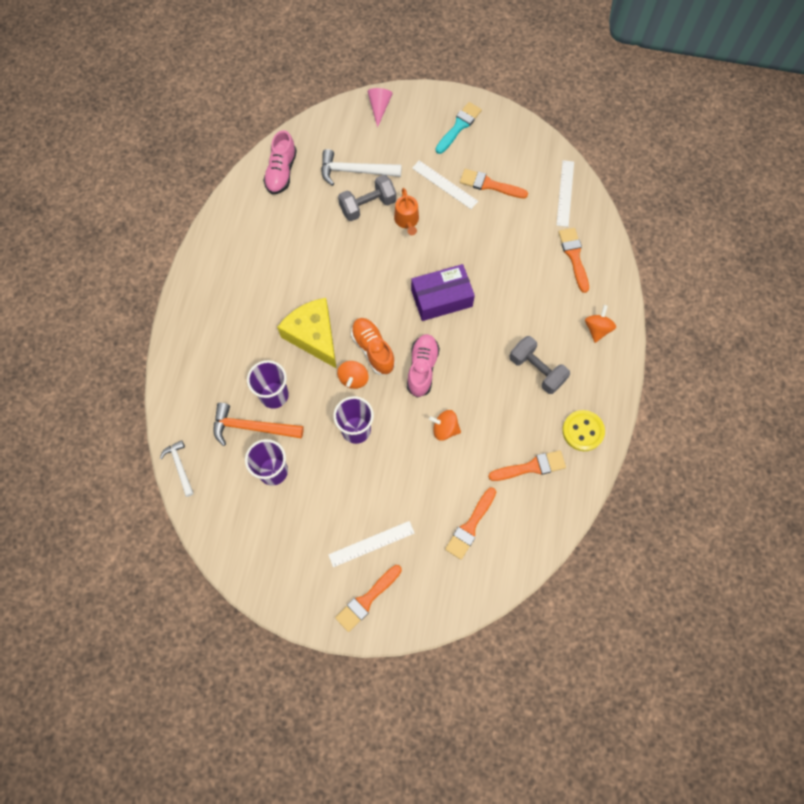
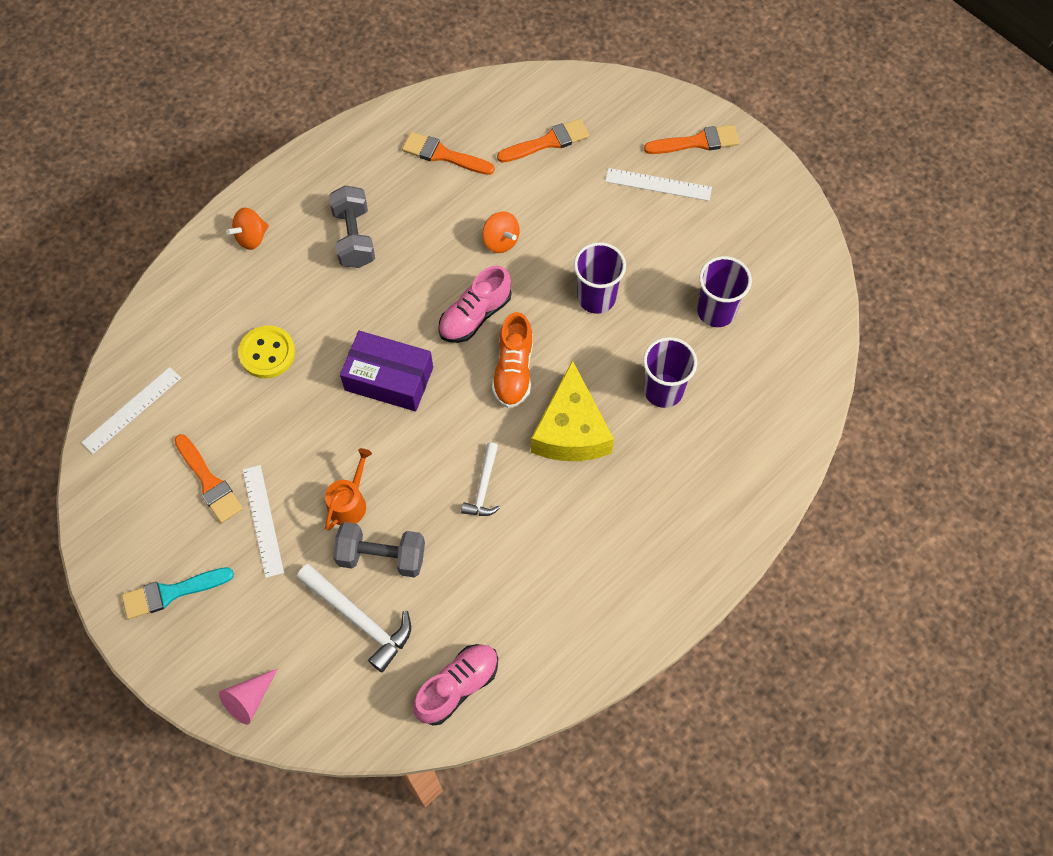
camera: 145 degrees left, 5 degrees down
white hammer [160,440,194,497] -> white hammer moved to [461,442,500,516]
orange hammer [214,403,304,446] -> none
orange spinning top [337,361,369,389] -> none
orange brush [558,228,589,293] -> none
yellow button [562,410,605,451] -> yellow button moved to [238,325,295,378]

